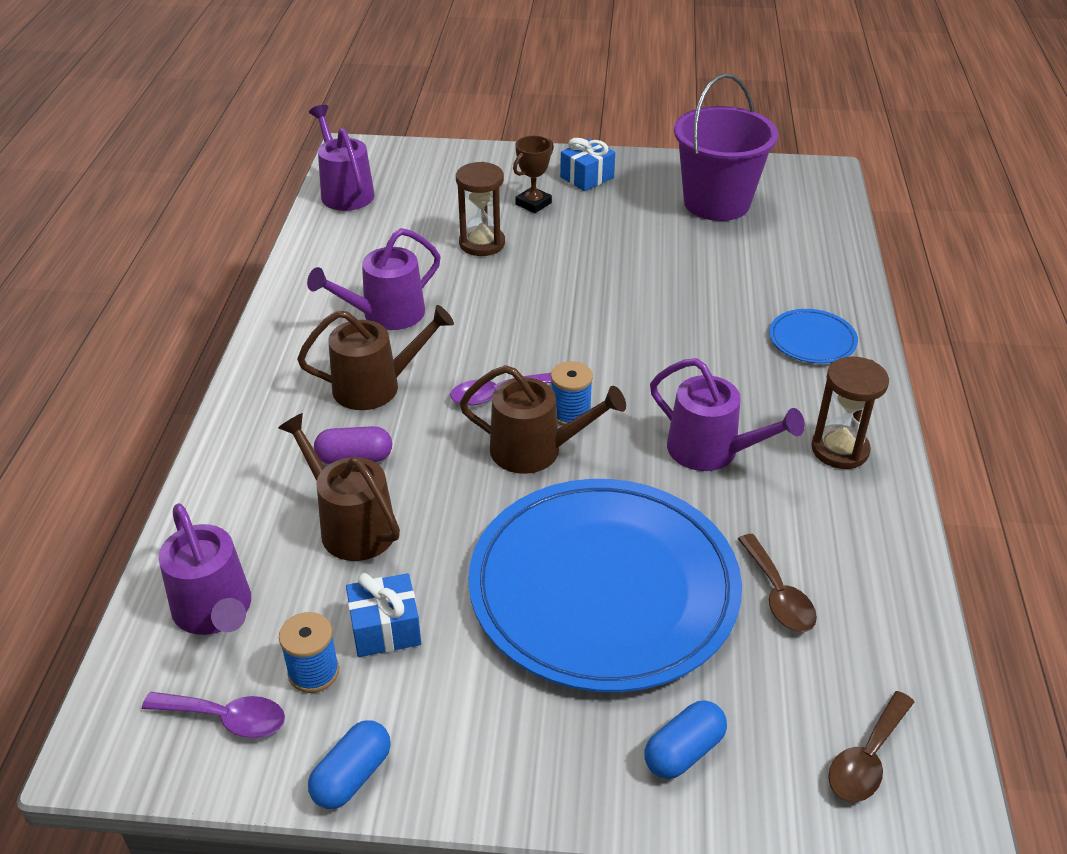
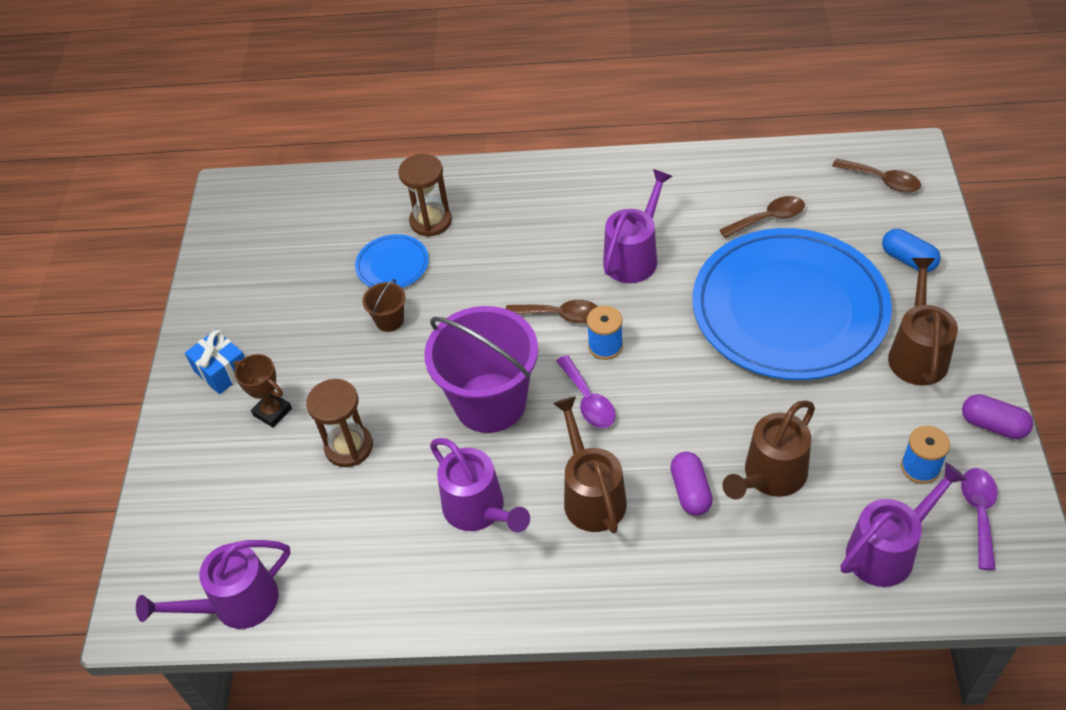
camera: 90 degrees left, 10 degrees up
blue capsule [308,720,391,809] -> purple capsule [962,394,1033,439]
blue gift [346,573,421,657] -> none
brown watering can [459,365,626,474] -> brown watering can moved to [888,258,958,385]
purple bucket [674,74,778,221] -> purple bucket moved to [424,306,538,433]
blue plate [769,309,858,363] -> blue plate moved to [355,234,429,288]
brown hourglass [811,357,889,469] -> brown hourglass moved to [399,154,452,237]
none -> brown bucket [362,279,406,332]
none -> brown spoon [506,300,598,323]

